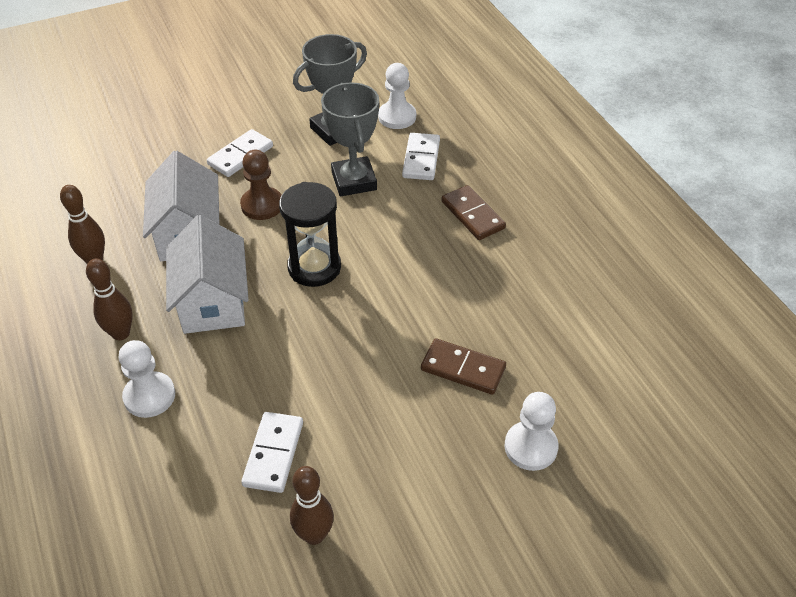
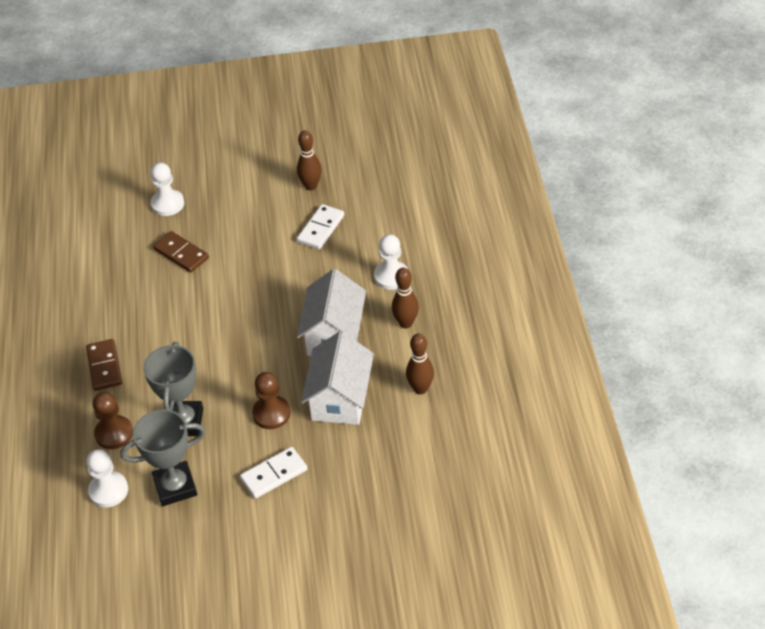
camera: 160 degrees left, 0 degrees up
black hourglass [279,182,341,287] -> none
white domino [402,133,440,180] -> brown pawn [93,392,133,449]

